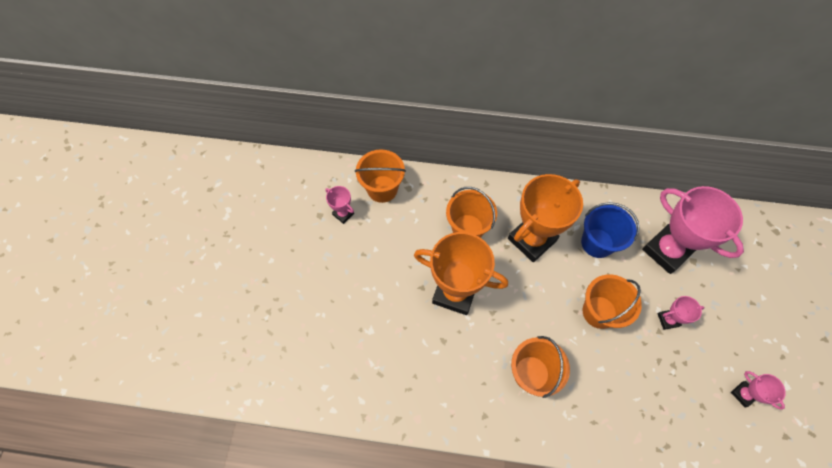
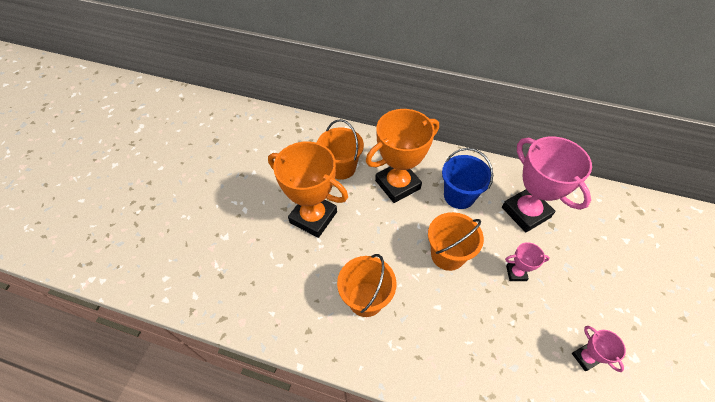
camera: 10 degrees right, 10 degrees down
pink trophy [325,186,354,224] -> none
orange bucket [355,149,406,203] -> none

